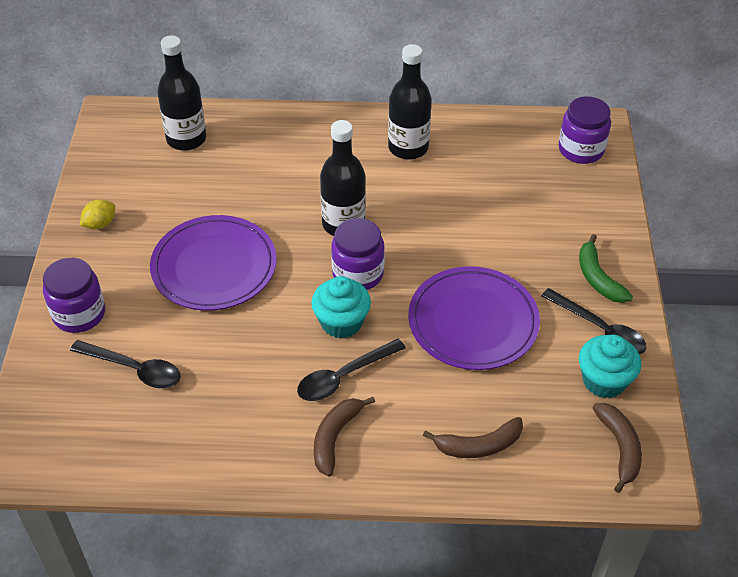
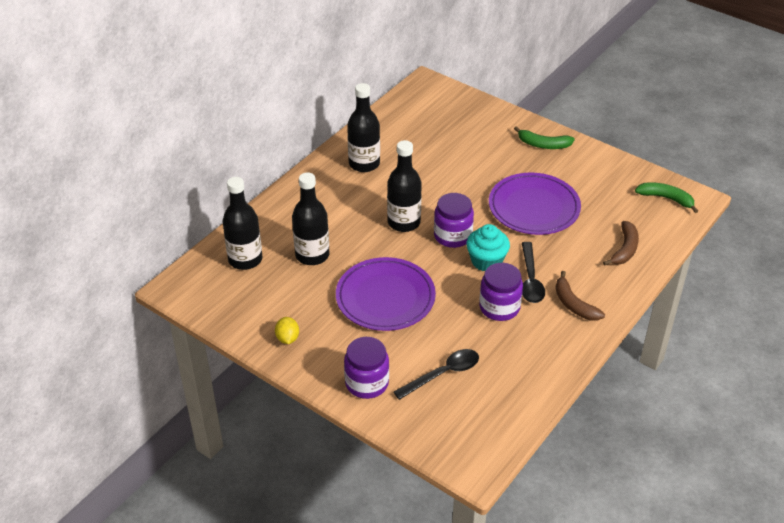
camera: 55 degrees left, 5 degrees down
black spoon [541,288,646,354] -> none
purple jar [559,96,611,164] -> purple jar moved to [479,263,523,321]
turquoise cupcake [579,335,641,398] -> none
brown banana [592,403,642,493] -> green banana [635,182,698,213]
none -> black bottle [292,172,329,265]

